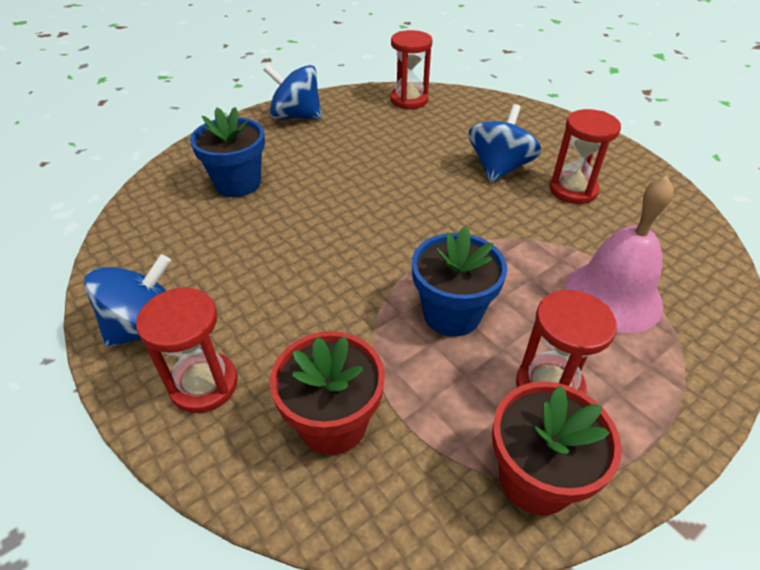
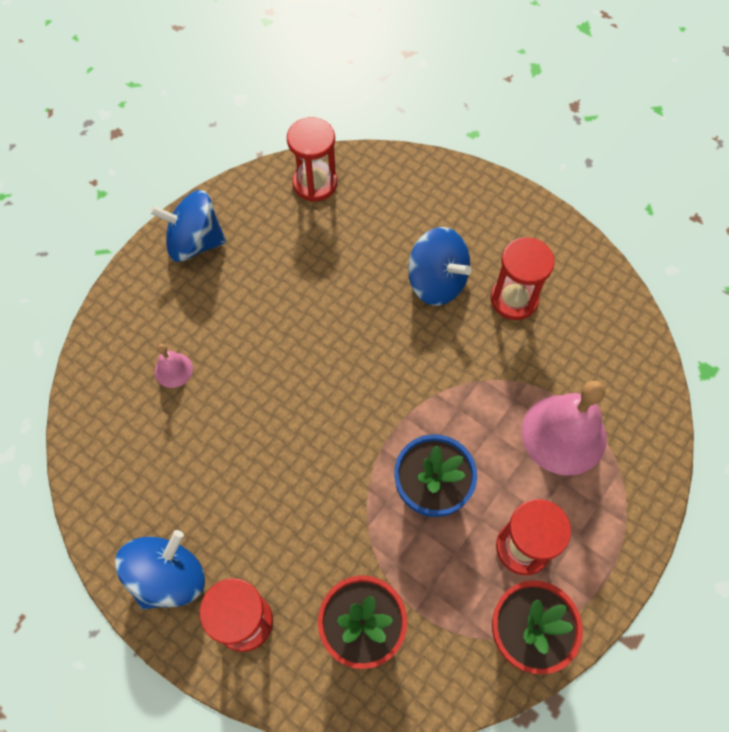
camera: 15 degrees left, 20 degrees up
blue flower pot [190,107,265,197] -> pink bell [155,344,193,388]
blue spinning top [468,104,541,182] -> blue spinning top turned 120 degrees clockwise [408,227,472,306]

